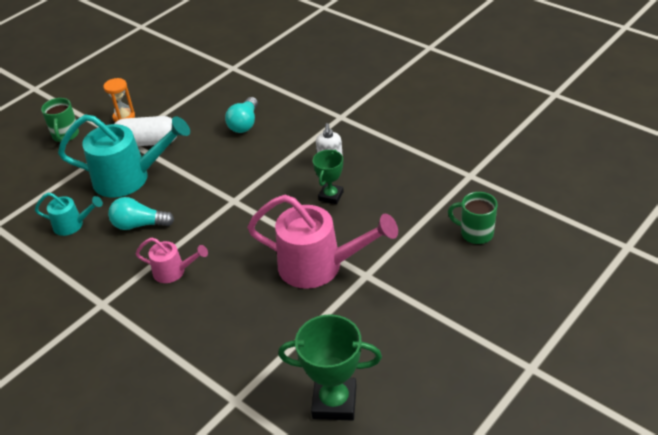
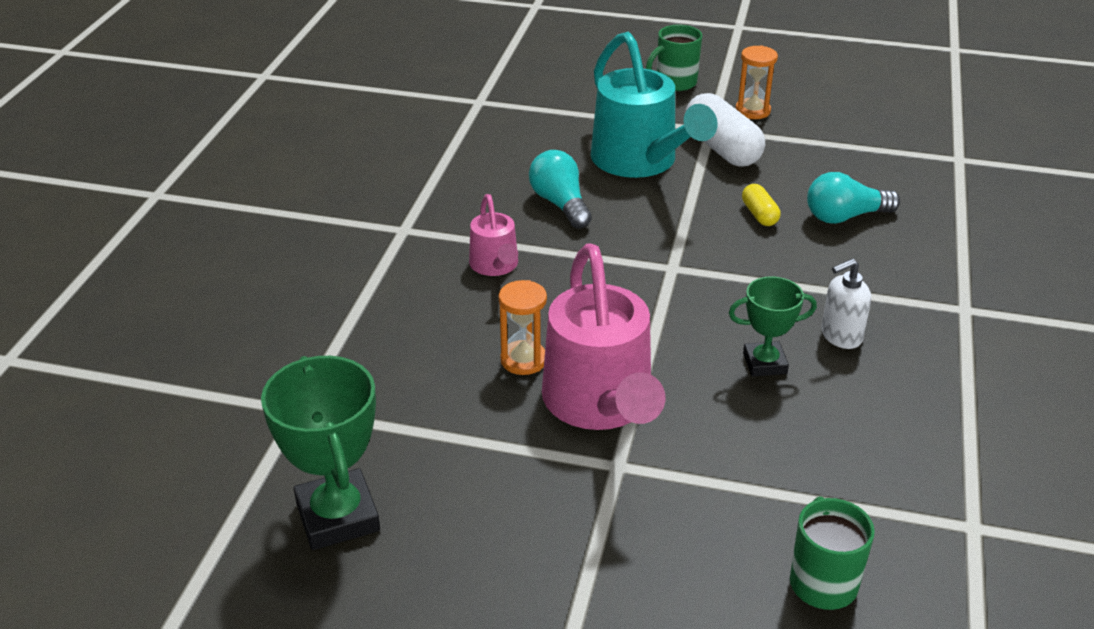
camera: 60 degrees right, 5 degrees down
turquoise watering can [35,192,103,236] -> none
none -> orange hourglass [499,280,547,375]
none -> yellow capsule [742,184,780,226]

